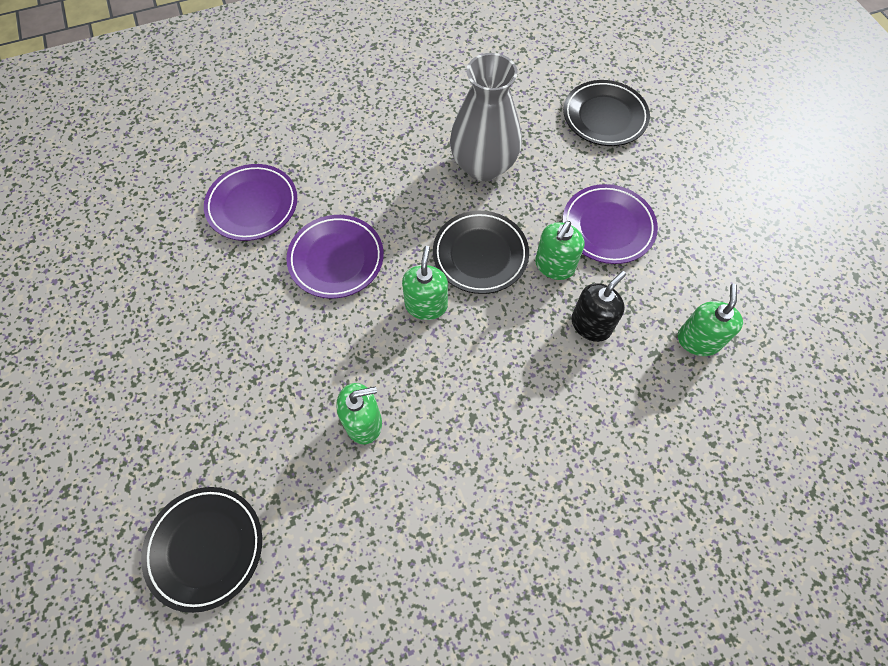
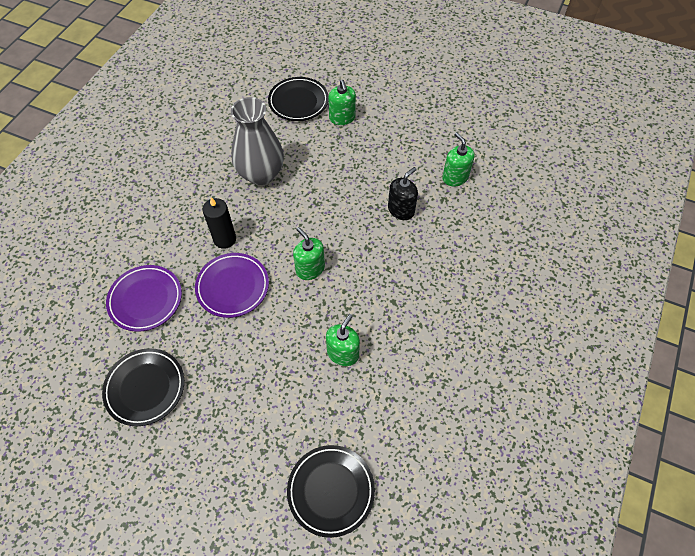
camera: 45 degrees left, 5 degrees down
black plate [433,211,529,294] -> black plate moved to [102,348,184,426]
green soap dispenser [535,221,584,280] -> green soap dispenser moved to [328,80,356,125]
purple plate [563,184,658,264] -> none
black soap dispenser [572,271,626,342] -> black soap dispenser turned 45 degrees clockwise [388,167,418,220]
none -> black candle [202,197,236,249]

